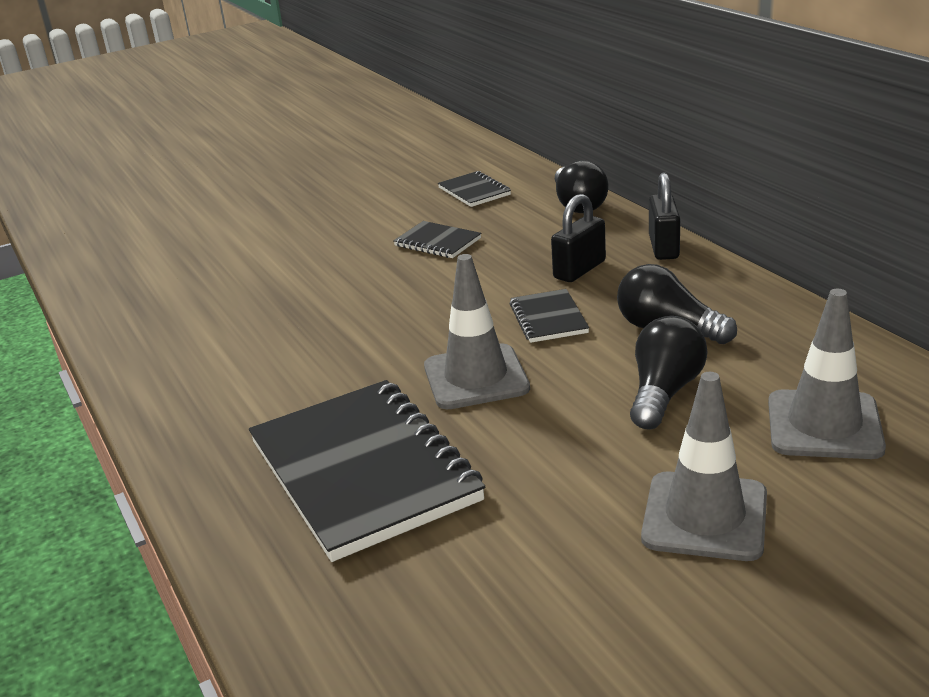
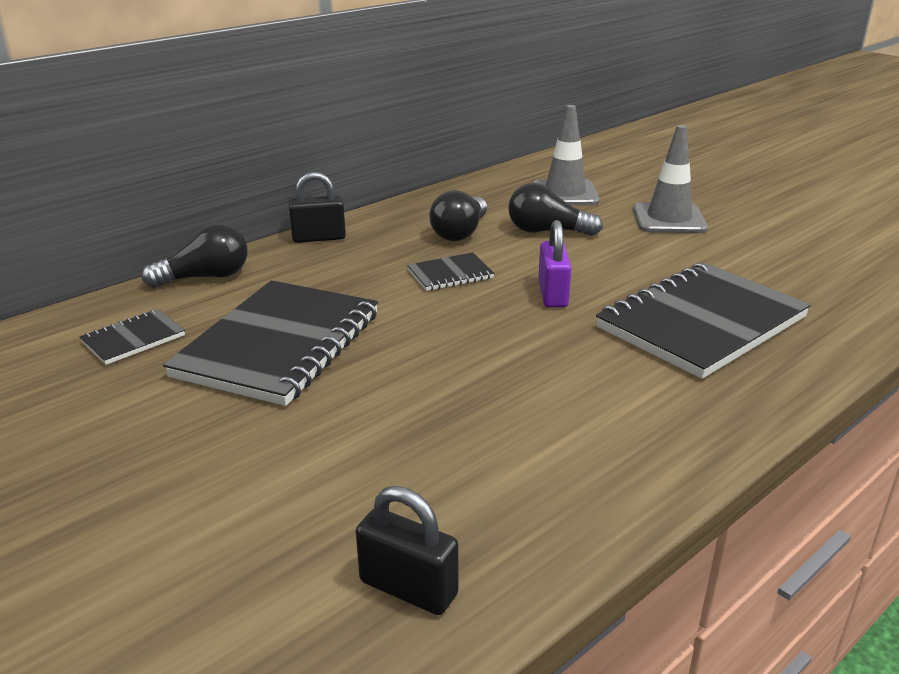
camera: 105 degrees left, 0 degrees up
black notebook [393,221,481,258] -> black notebook [163,280,378,406], size x2.20
grey traffic cone [424,254,530,409] -> purple padlock [538,220,571,308]
black padlock [551,194,606,282] -> black padlock moved to [356,486,459,615]

